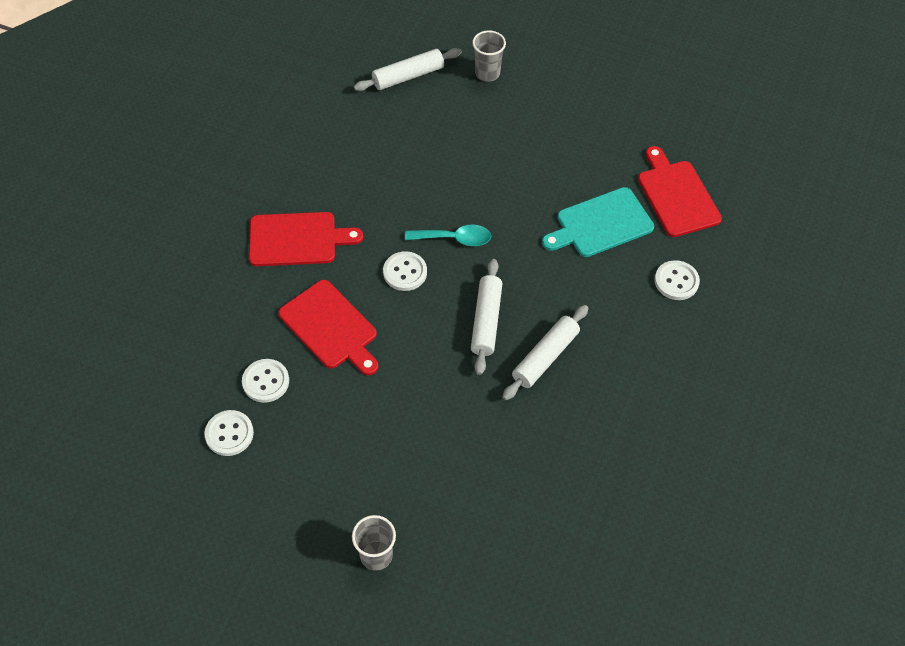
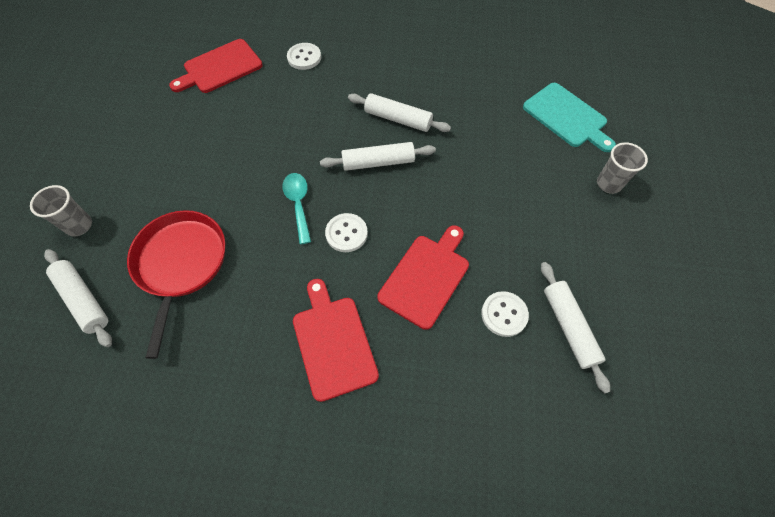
camera: 105 degrees left, 5 degrees up
white button [204,410,254,456] -> white rolling pin [541,262,610,393]
turquoise cutting board [542,187,654,257] -> turquoise cutting board moved to [523,83,616,152]
none -> red pan [127,210,225,359]

